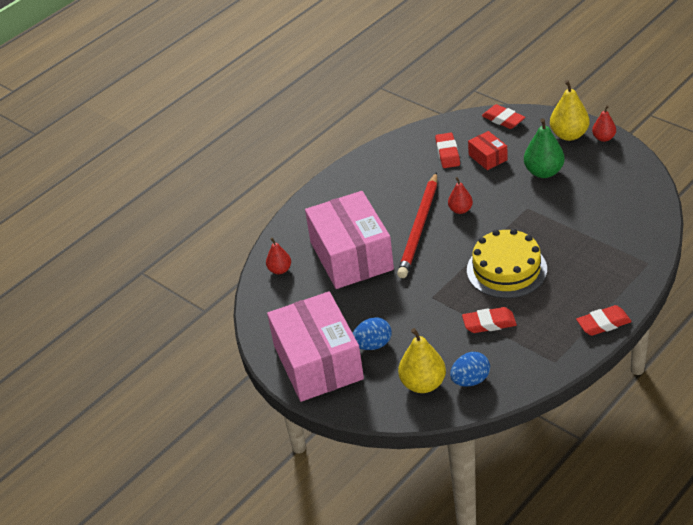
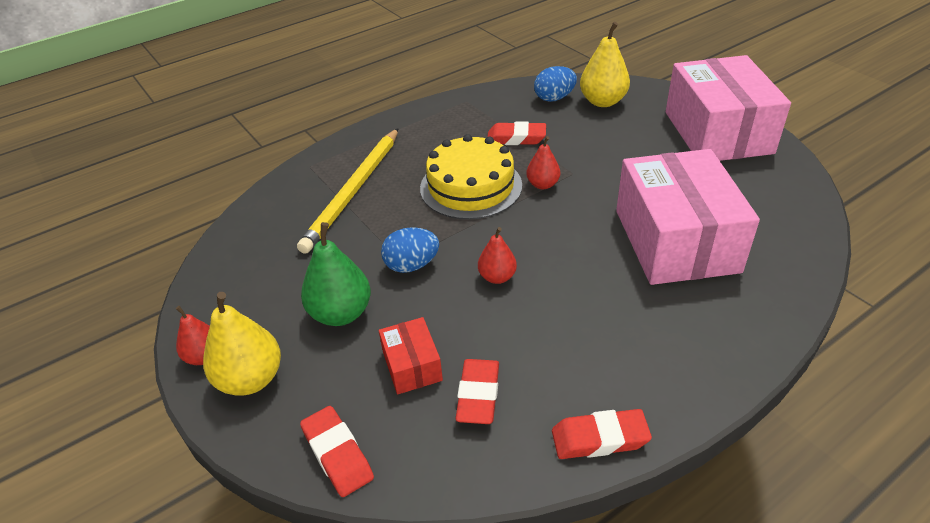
camera: 170 degrees left, 0 degrees up
red pear [266,237,291,274] -> red pear moved to [526,136,560,189]
blue egg [353,317,392,350] -> blue egg moved to [381,227,439,273]
red pencil [397,172,437,278] -> none
red eraser [576,305,632,336] -> red eraser moved to [552,409,652,459]
none -> yellow pencil [297,128,399,254]

